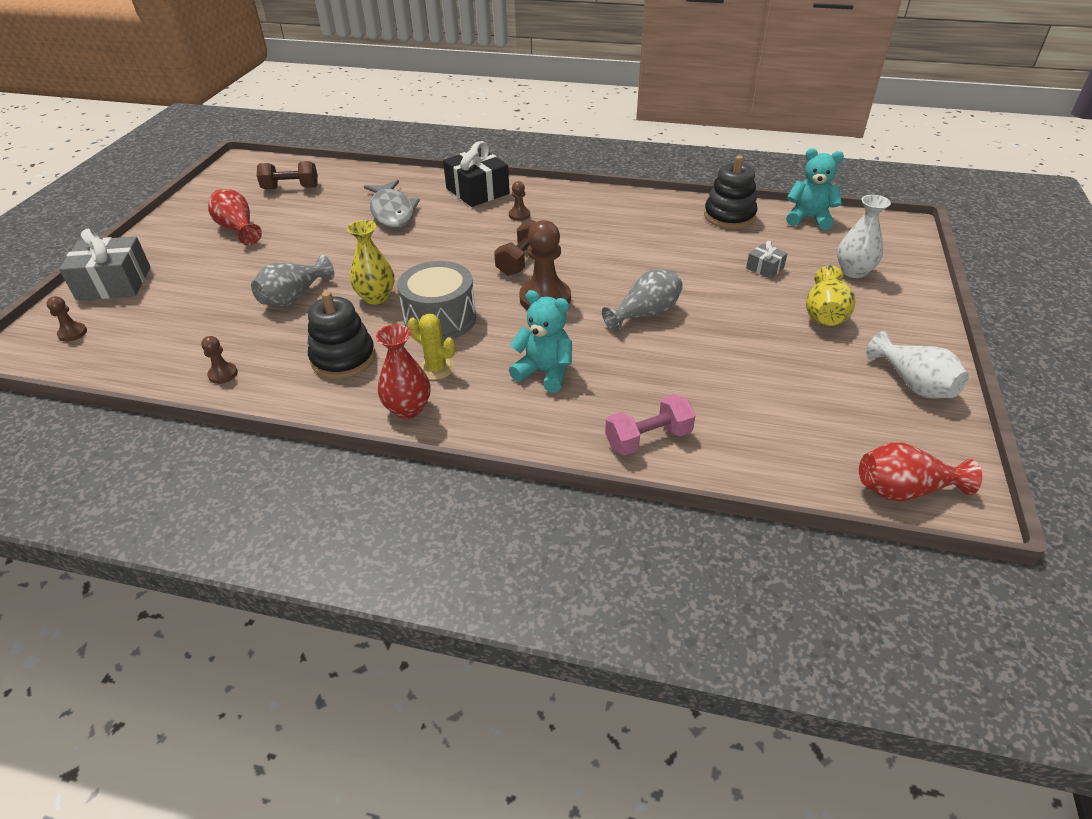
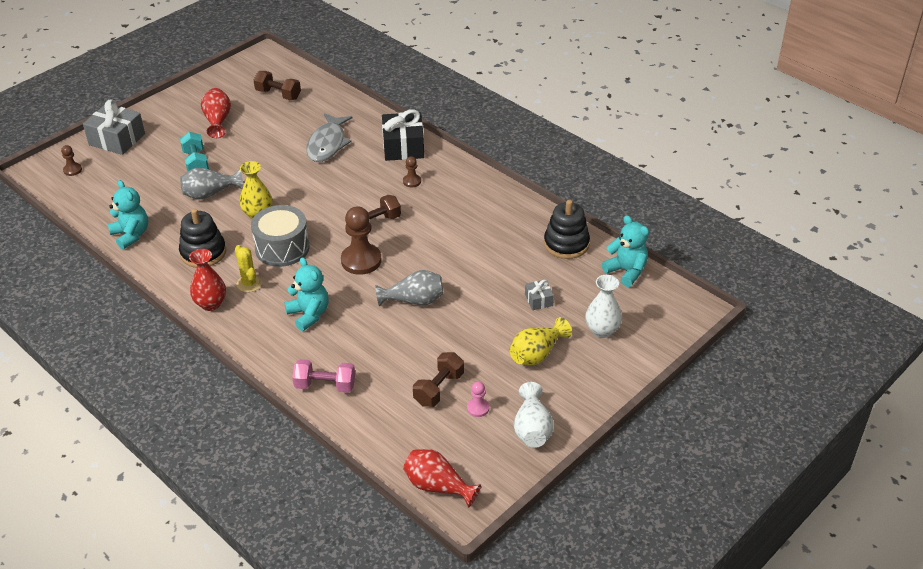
camera: 30 degrees right, 0 degrees up
brown pawn [201,336,238,384] -> turquoise teddy bear [108,180,148,249]
none -> turquoise dumbbell [180,132,209,172]
none -> brown dumbbell [413,352,464,407]
none -> pink pawn [467,381,489,417]

